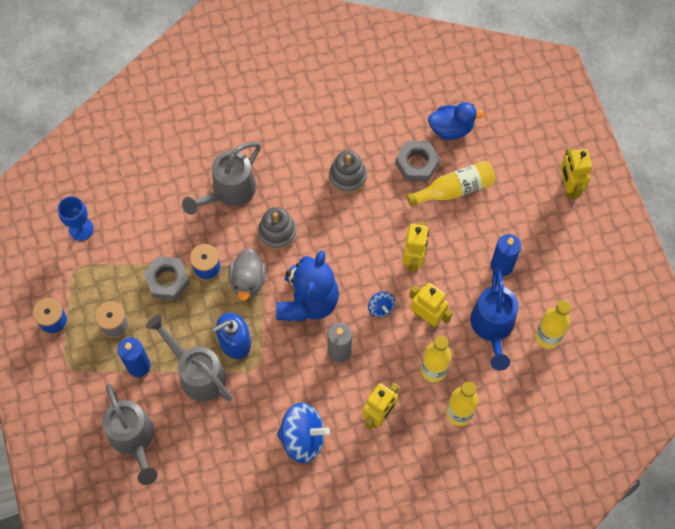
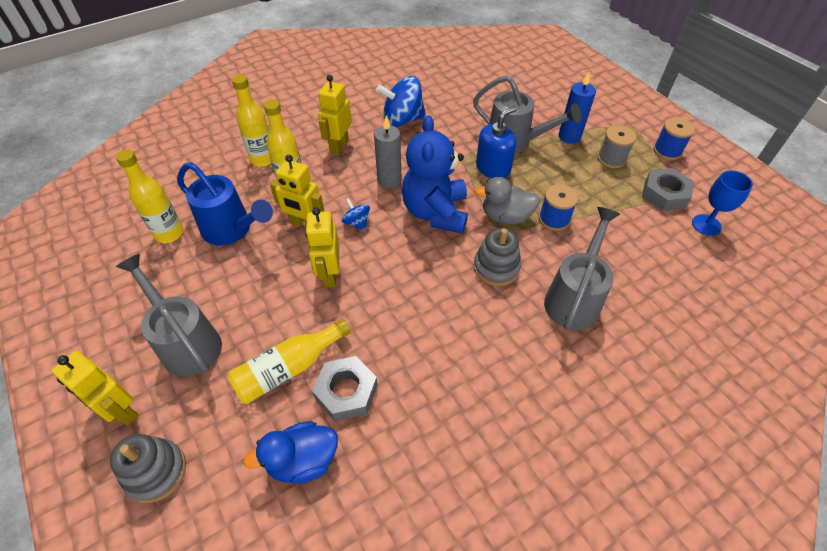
camera: 165 degrees right, 15 degrees down
grey watering can [102,384,158,485] -> grey watering can moved to [116,254,222,377]
grey nut [143,256,190,300] -> grey nut moved to [642,168,694,211]
grey duck [228,248,266,301] -> grey duck turned 75 degrees counterclockwise [474,177,540,224]
grey stacking toy [329,150,367,194] -> grey stacking toy moved to [110,434,186,503]
blue watering can [470,268,519,371] -> blue watering can turned 135 degrees clockwise [177,162,273,245]
blue candle [491,234,521,276] -> none
yellow robot [560,148,592,199] -> yellow robot turned 150 degrees clockwise [52,351,139,426]

